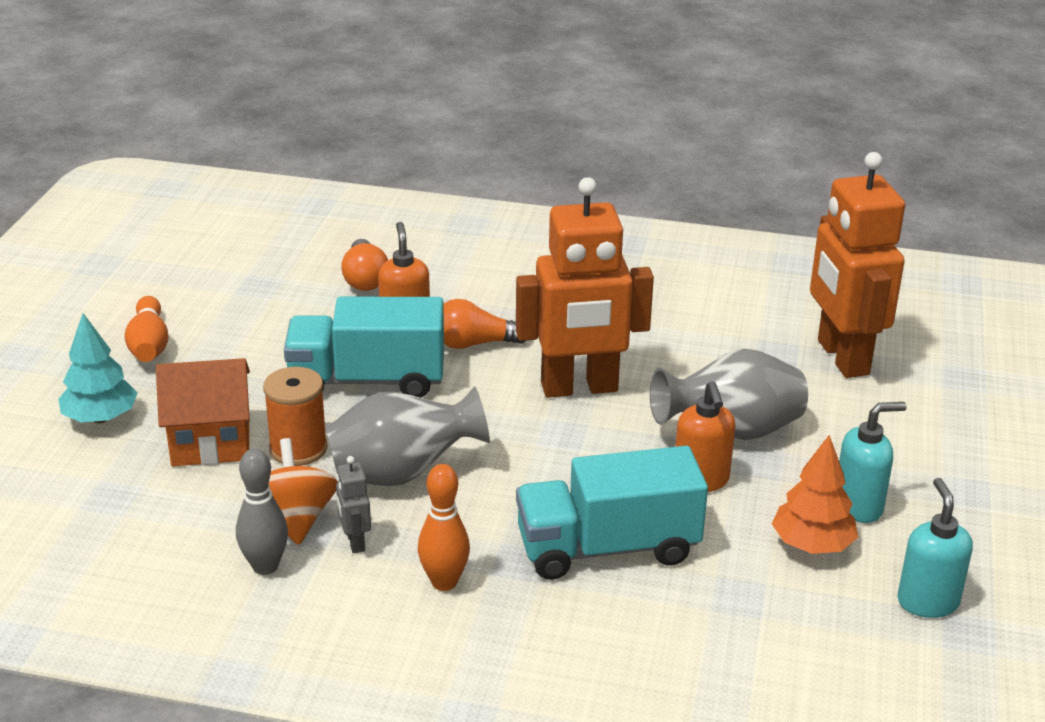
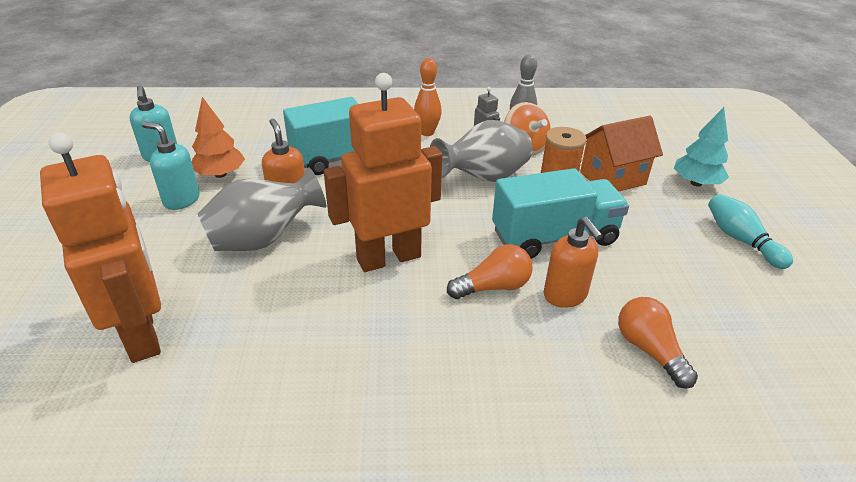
camera: 165 degrees right, 5 degrees up
orange bowling pin [124,296,169,362] -> turquoise bowling pin [708,194,793,269]
turquoise soap dispenser [839,402,907,523] -> turquoise soap dispenser turned 60 degrees clockwise [142,122,200,210]

